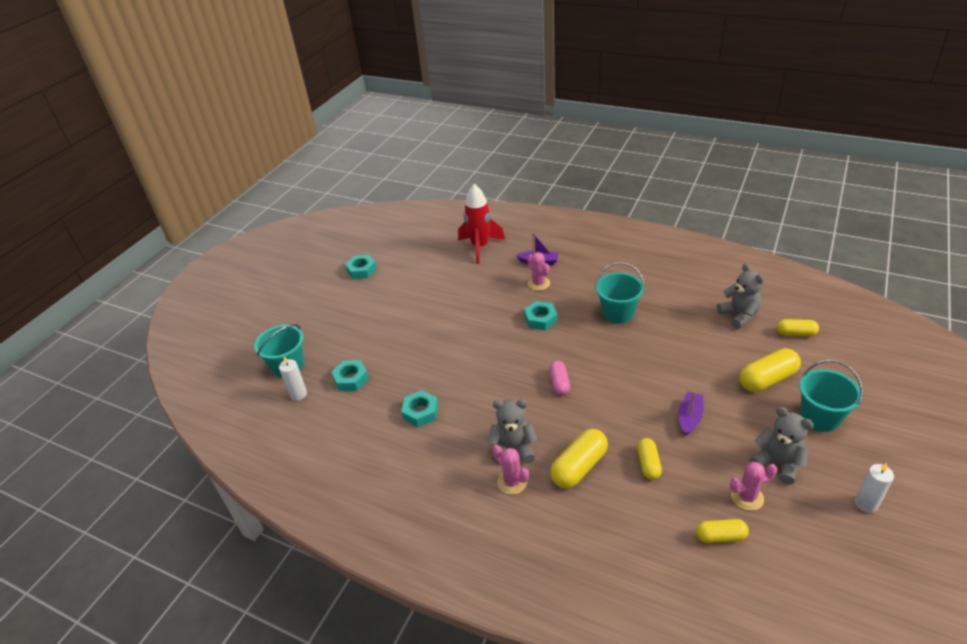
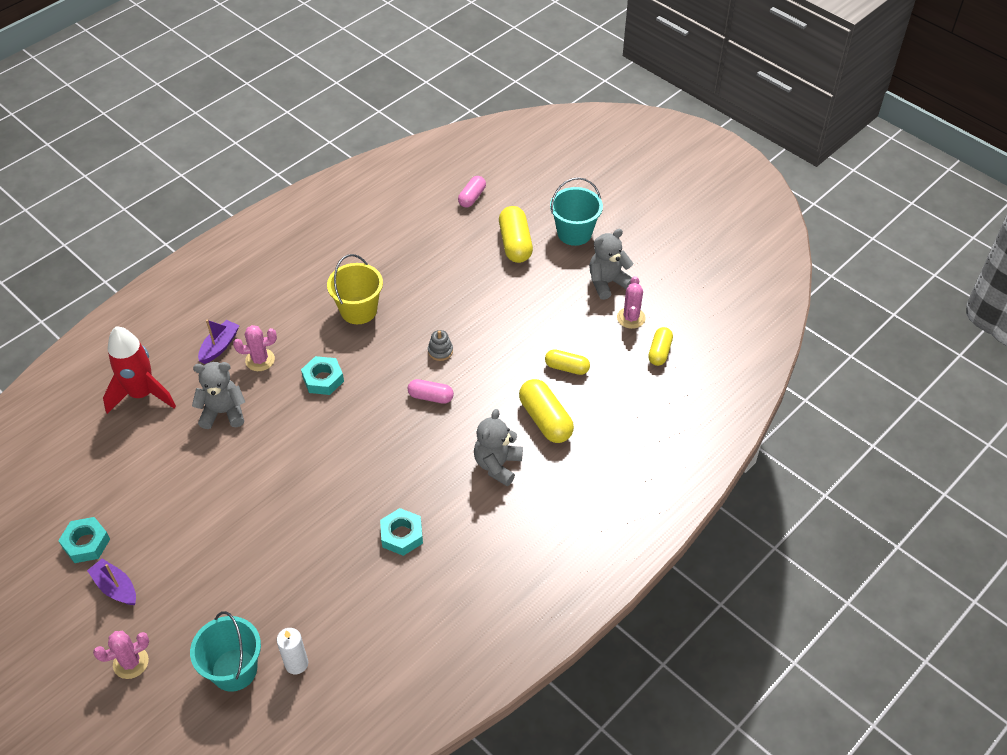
camera: 75 degrees left, 10 degrees up
turquoise nut [331,360,369,391] -> none
pink cactus [493,445,529,495] -> pink cactus moved to [93,631,149,679]
turquoise bucket [595,262,645,324] -> yellow bucket [327,254,383,324]
purple boat [678,391,703,436] -> purple boat moved to [87,559,136,605]
grey teddy bear [717,263,764,329] -> grey teddy bear moved to [192,362,245,429]
yellow capsule [776,319,819,336] -> pink capsule [458,176,486,208]
white candle [855,463,894,513] -> none
none -> grey stacking toy [428,330,453,361]

